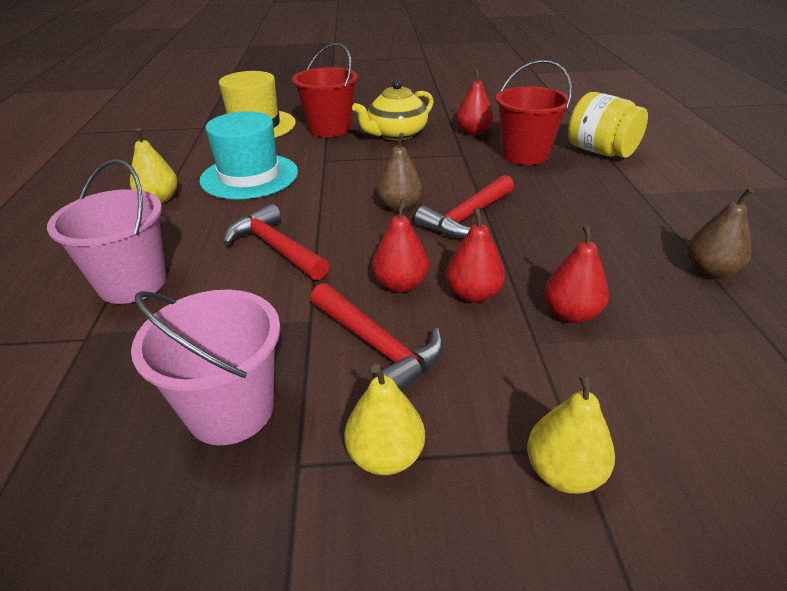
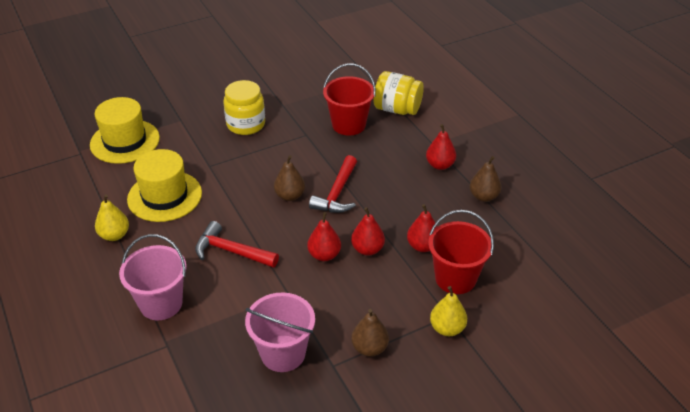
camera: 25 degrees left, 5 degrees up
turquoise hat [199,111,298,200] -> yellow hat [127,149,202,222]
red bucket [292,43,358,137] -> red bucket moved to [428,210,494,294]
red hammer [310,283,444,391] -> none
yellow pear [344,364,425,475] -> brown pear [351,309,389,357]
yellow teapot [352,80,434,140] -> yellow jar [223,80,265,135]
red pear [457,69,493,135] -> red pear moved to [426,124,456,170]

